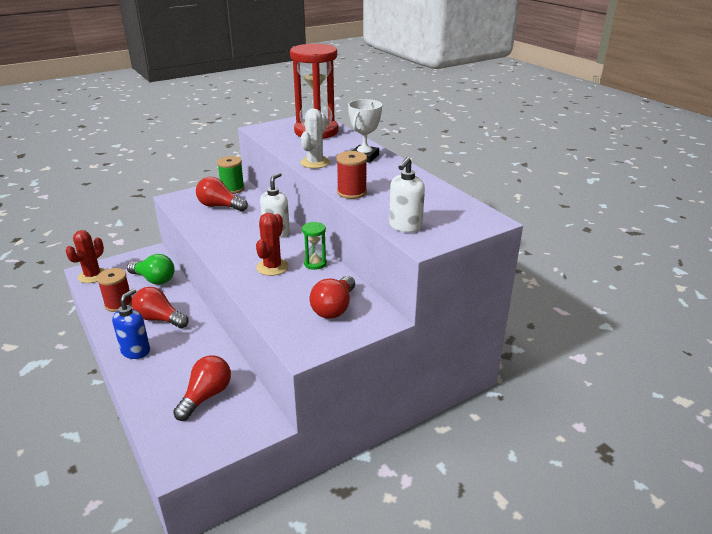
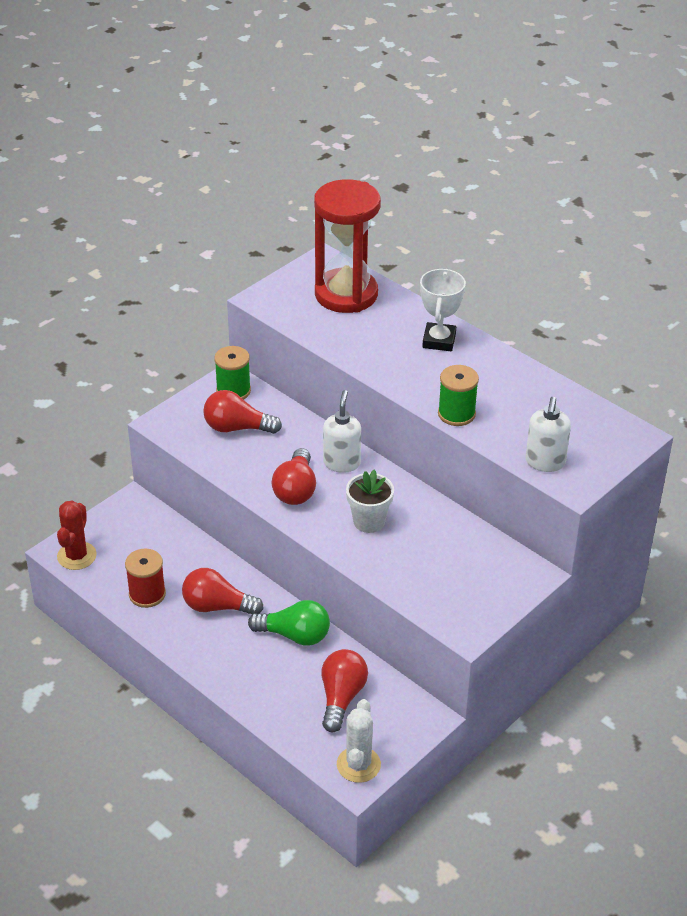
camera: 15 degrees left, 10 degrees up
blue soap dispenser [112,289,150,359] -> none
green light bulb [127,254,175,285] -> green light bulb moved to [248,600,330,646]
red cactus [256,213,289,276] -> white flower pot [346,470,394,533]
white cactus [300,109,330,168] -> white cactus moved to [337,699,381,783]
green hourglass [302,222,327,270] -> none
red light bulb [309,276,355,319] -> red light bulb moved to [271,448,316,505]
red spool [336,151,367,199] -> green spool [438,365,479,426]

